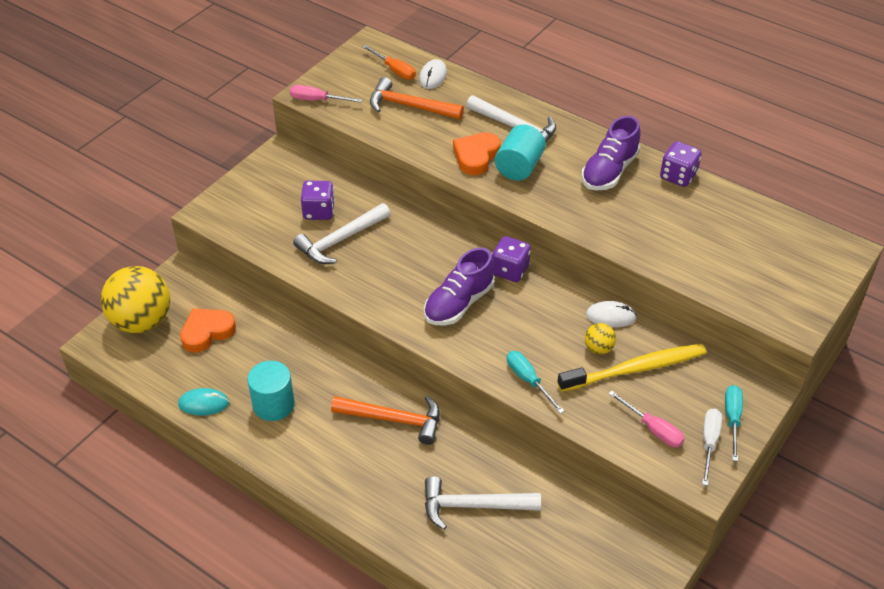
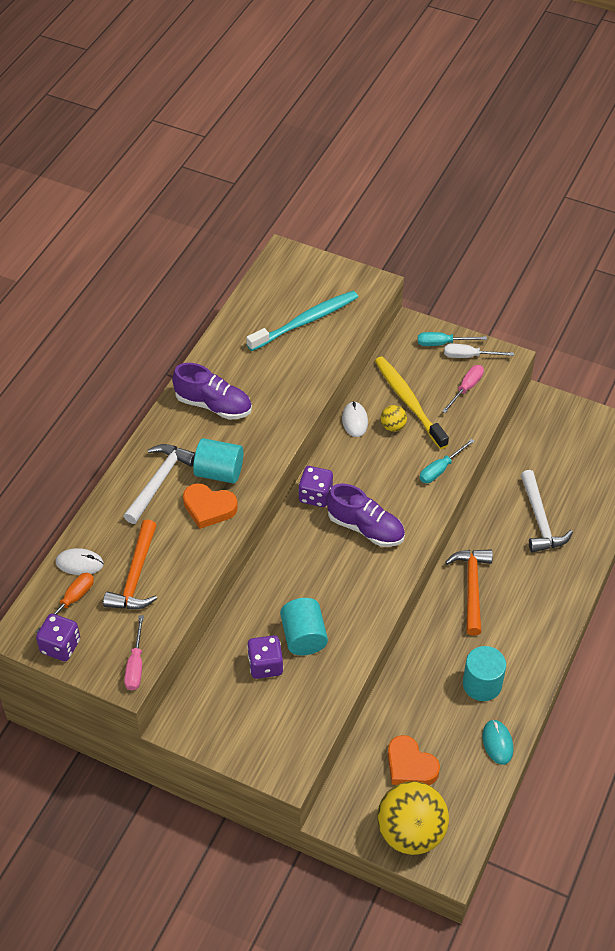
camera: 100 degrees left, 5 degrees up
white hammer [293,203,391,264] -> turquoise cylinder [280,598,328,655]
purple dice [660,141,702,187] -> purple dice moved to [36,614,80,661]
none -> turquoise toothbrush [246,291,358,351]

